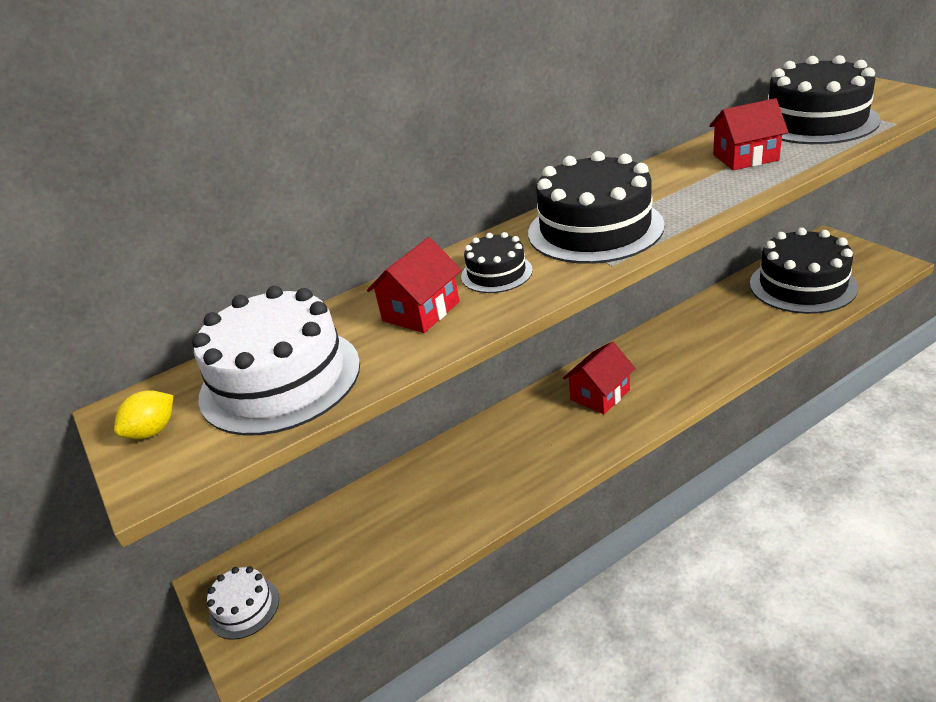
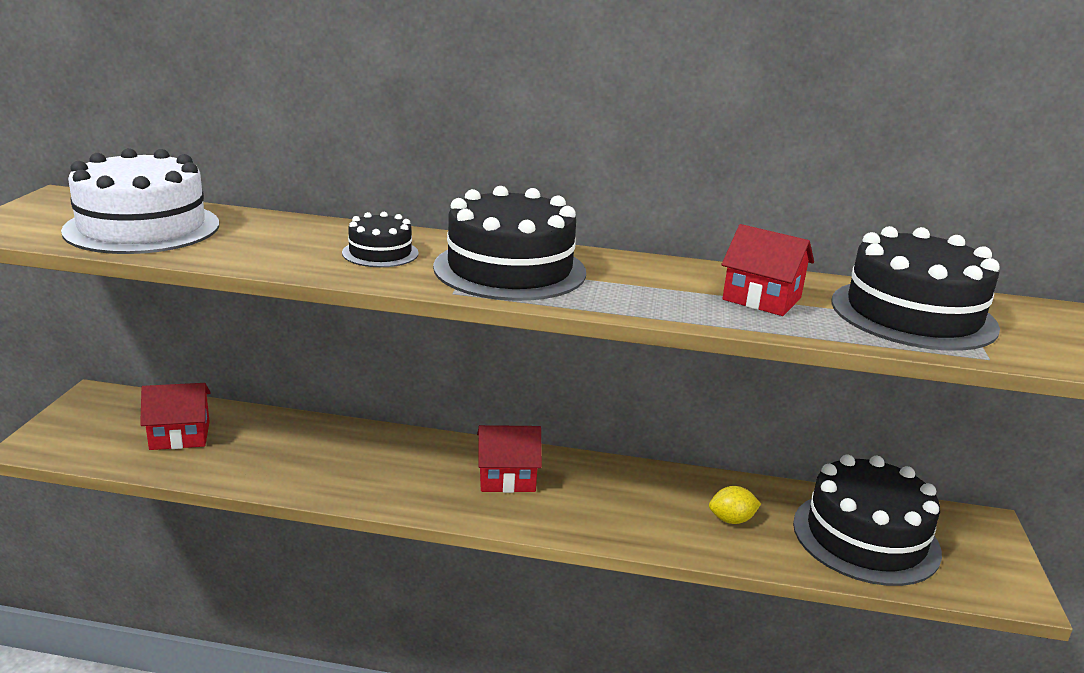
camera: 35 degrees right, 10 degrees down
yellow lemon [114,390,173,439] -> yellow lemon moved to [709,486,761,524]
white cake [207,566,279,640] -> none
red house [367,237,462,333] -> red house moved to [140,383,211,450]

